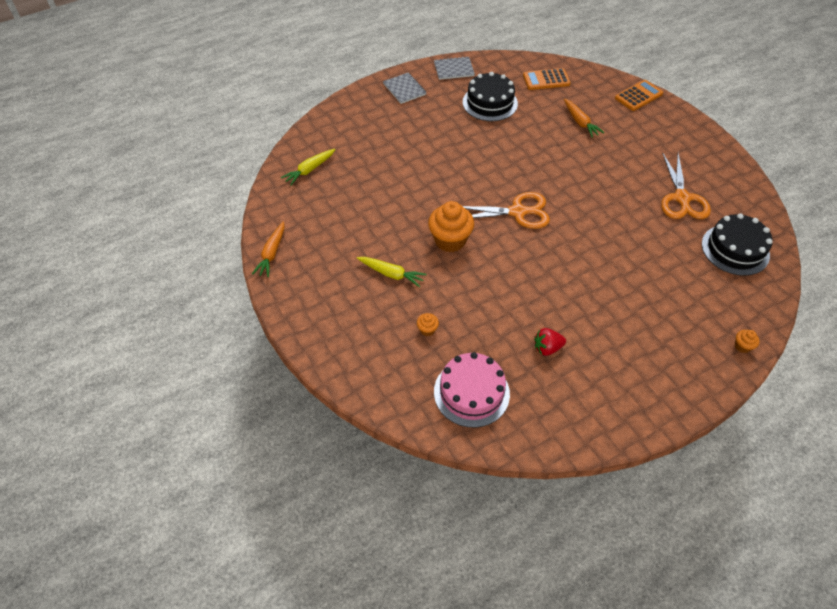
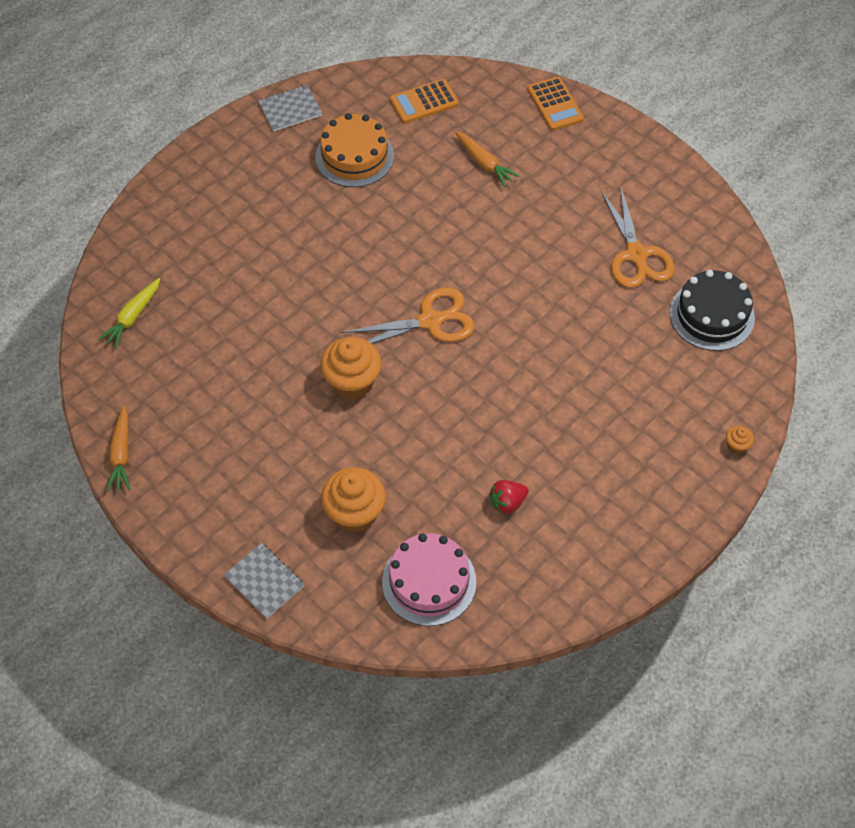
camera: 15 degrees left, 5 degrees up
yellow carrot [357,257,427,287] -> none
grey notebook [383,73,426,104] -> grey notebook moved to [224,543,304,619]
orange cupcake [417,313,439,336] -> orange cupcake [321,467,386,533], size x2.23
black cake [463,72,518,121] -> orange cake [315,113,394,187]
orange calculator [615,80,663,111] -> orange calculator turned 120 degrees clockwise [527,77,584,131]

